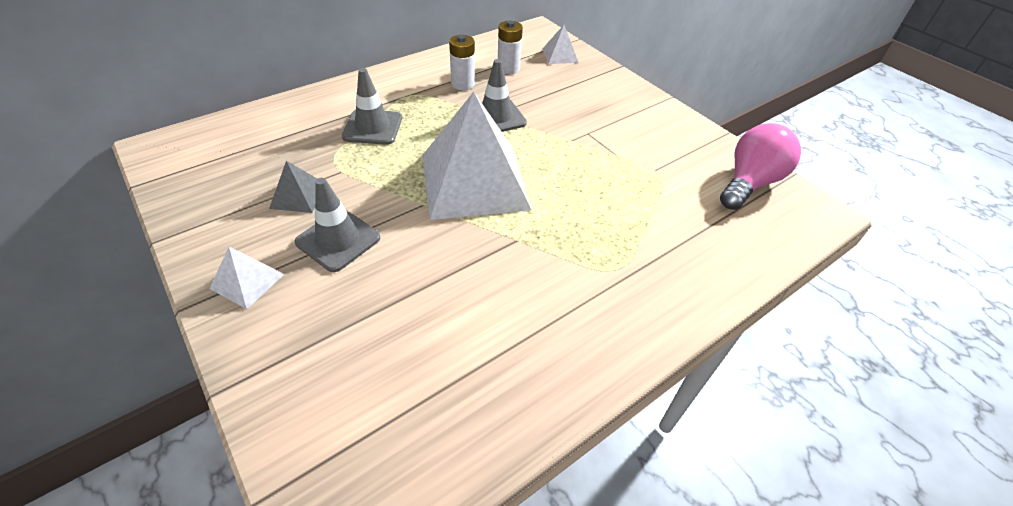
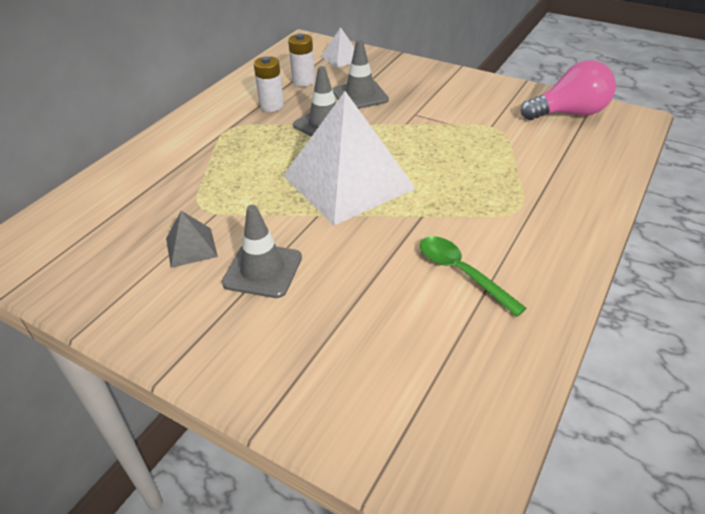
camera: 20 degrees left, 5 degrees down
white pyramid [209,247,284,309] -> none
grey traffic cone [342,68,402,145] -> grey traffic cone moved to [333,40,389,109]
pink light bulb [720,123,801,210] -> pink light bulb turned 60 degrees clockwise [521,60,616,120]
none -> green spoon [420,236,527,317]

